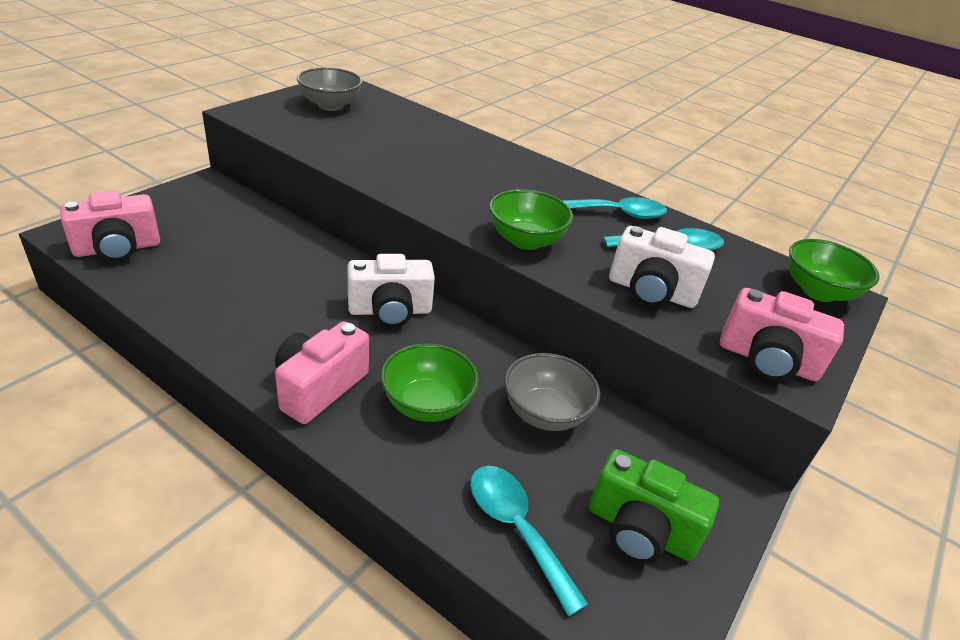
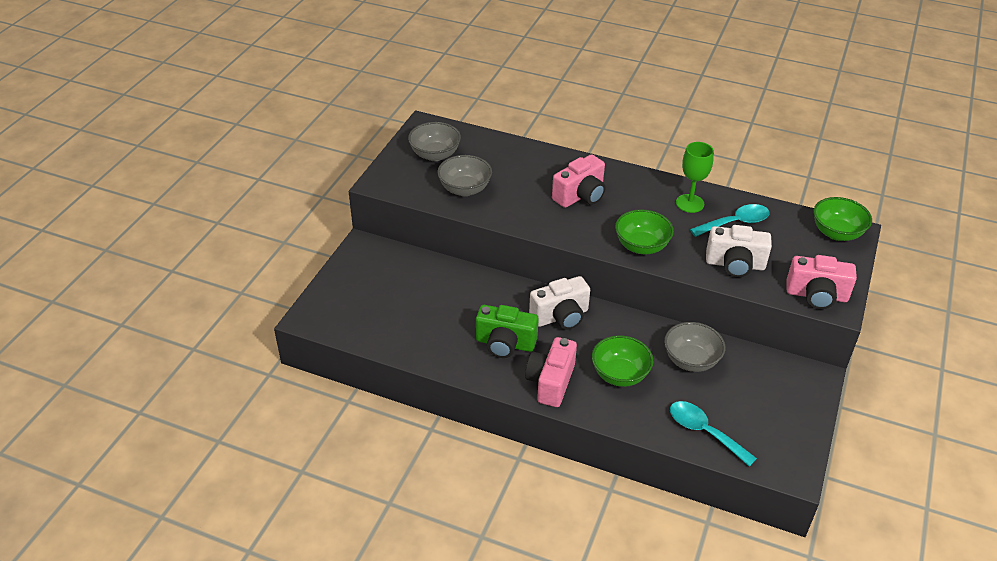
camera: 10 degrees left, 5 degrees up
pink camera [60,191,160,261] -> pink camera moved to [552,154,605,208]
turquoise spoon [562,197,667,219] -> green goblet [676,142,714,213]
green camera [589,449,719,564] -> green camera moved to [476,305,539,358]
none -> grey bowl [437,155,492,196]

